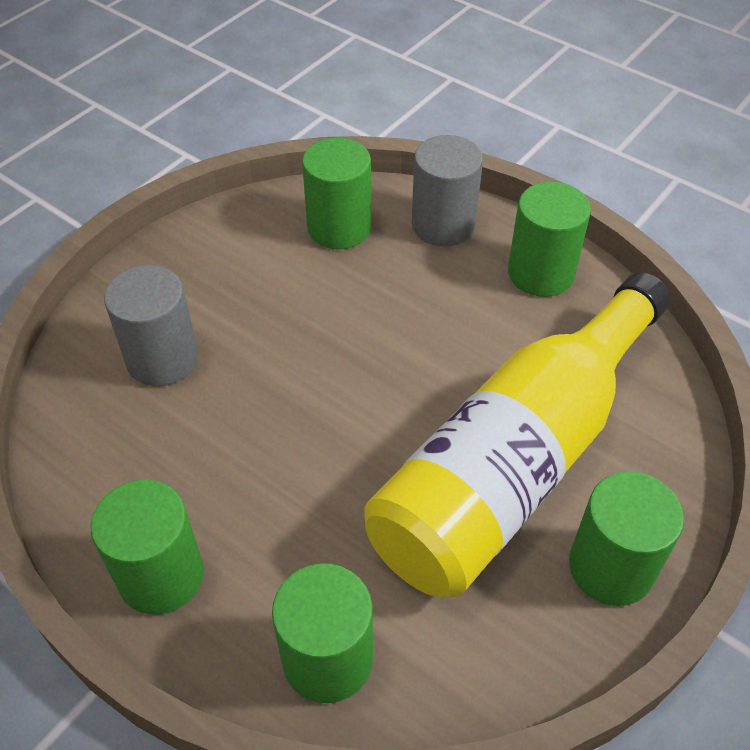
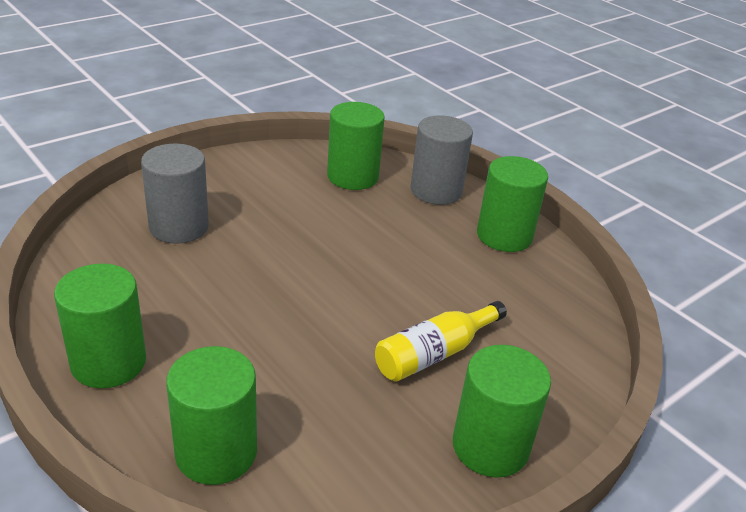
camera: 10 degrees right, 15 degrees down
yellow bottle [364,272,670,597] -> yellow bottle [375,301,507,382], size x0.42

